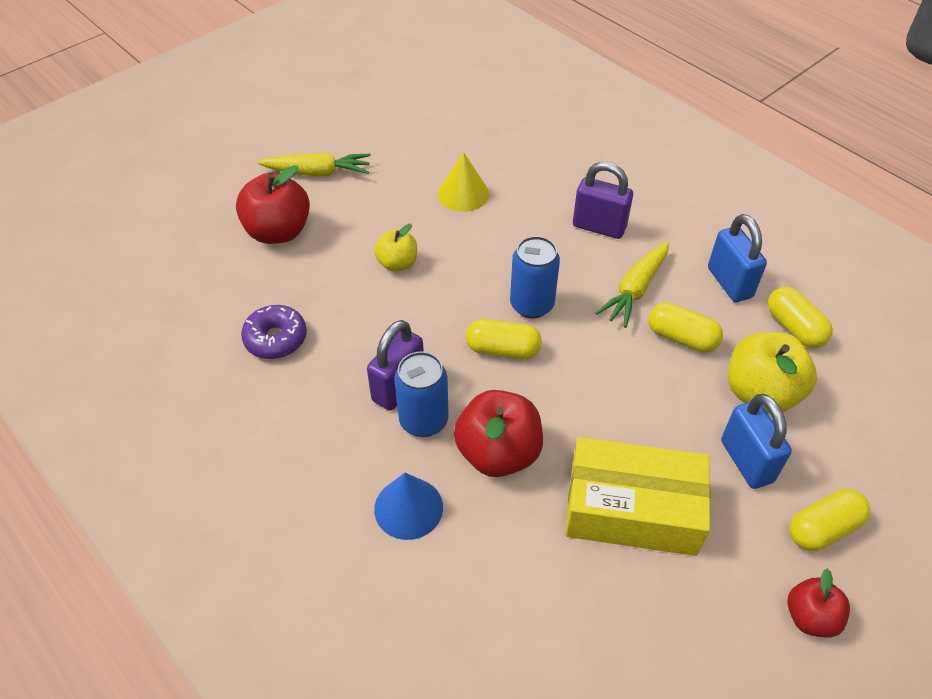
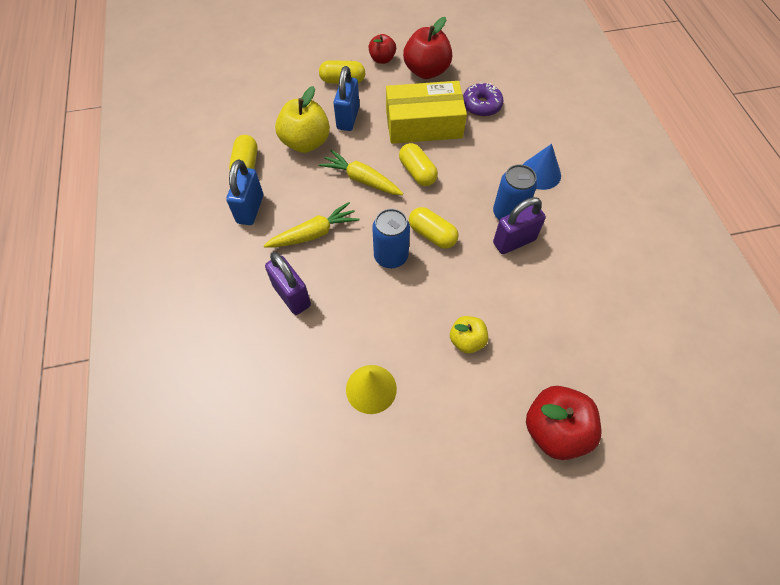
camera: 150 degrees left, 10 degrees up
purple donut [241,305,307,359] -> purple donut moved to [463,83,504,117]
yellow carrot [257,152,371,176] -> yellow carrot moved to [319,150,403,195]
red apple [454,390,543,477] -> red apple moved to [403,17,452,79]
yellow box [565,437,710,556] -> yellow box turned 45 degrees counterclockwise [386,81,467,144]
yellow capsule [648,302,723,352] -> yellow capsule moved to [399,143,438,186]

